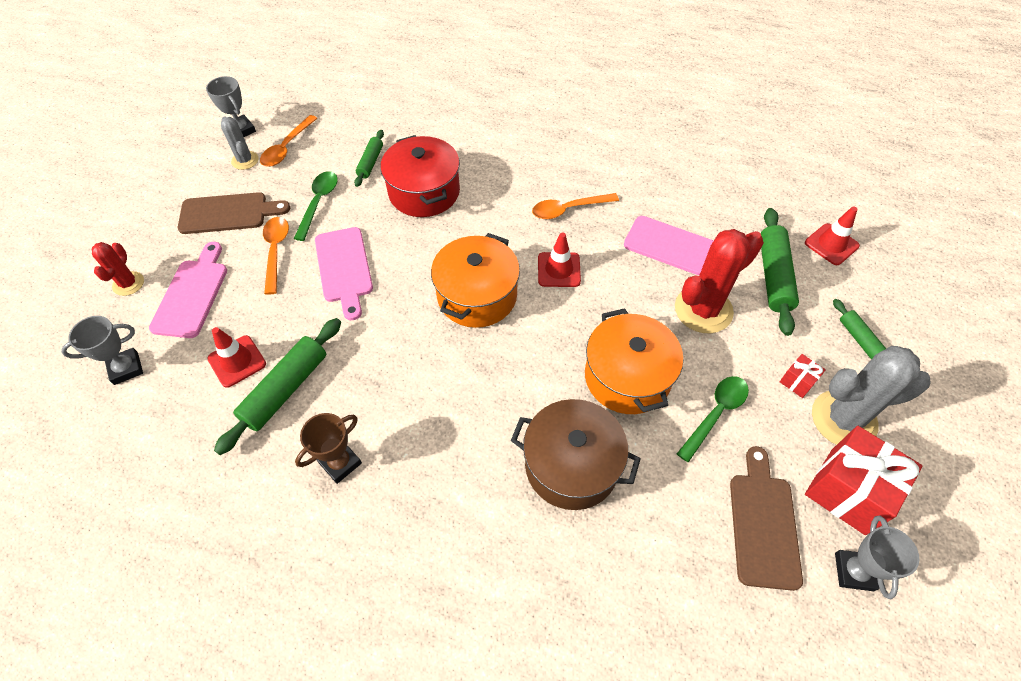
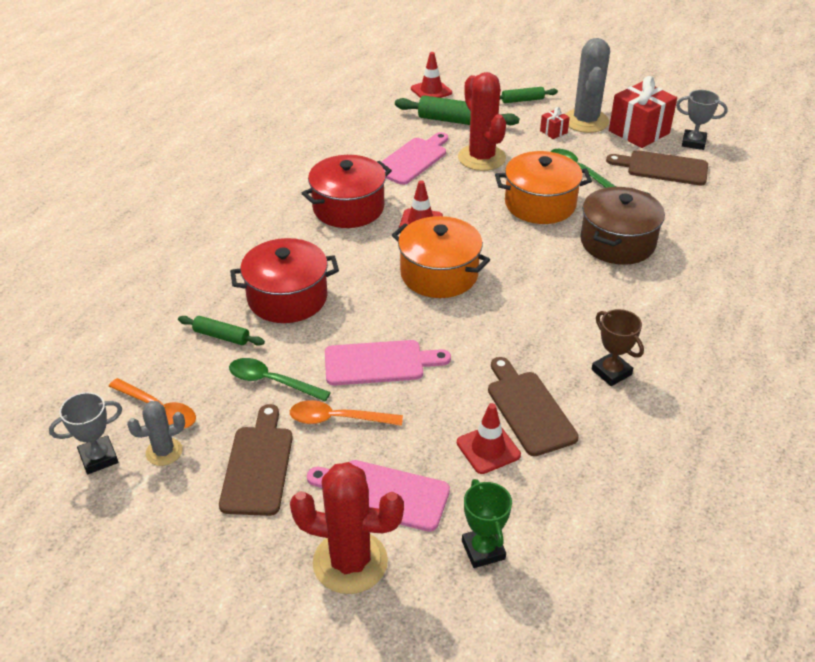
camera: 80 degrees left, 15 degrees down
grey trophy [61,316,143,385] -> green trophy [462,479,512,568]
red cactus [92,242,144,296] -> red cactus [290,462,404,594], size x1.85
green rolling pin [214,318,341,455] -> brown cutting board [488,357,579,456]
orange spoon [532,193,619,219] -> red pot [302,155,392,228]

